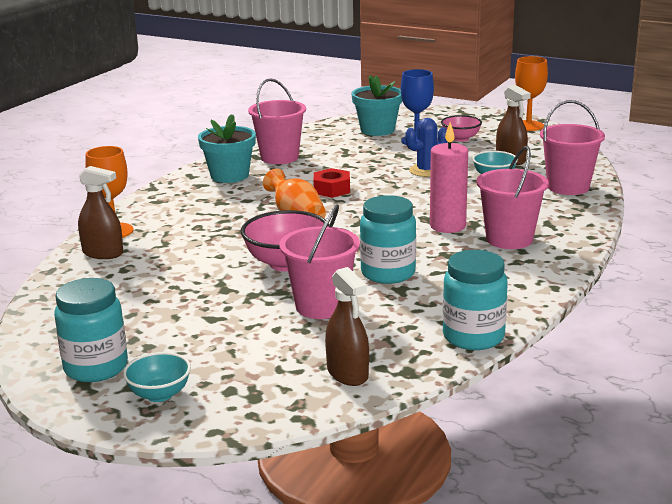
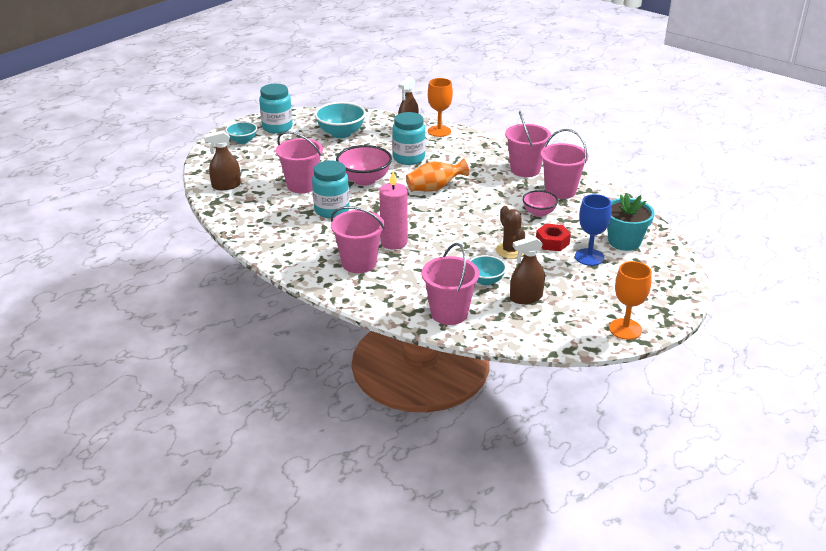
camera: 100 degrees right, 10 degrees up
turquoise flower pot [198,115,256,183] -> pink bucket [505,111,551,177]
red nut [314,168,350,198] -> red nut moved to [536,224,571,251]
blue cactus [406,118,448,177] -> brown cactus [496,206,525,259]
pink bowl [441,115,482,142] -> pink bowl moved to [522,190,558,217]
turquoise jar [443,250,508,350] -> turquoise jar moved to [392,112,426,165]
none -> turquoise bowl [314,102,366,138]

